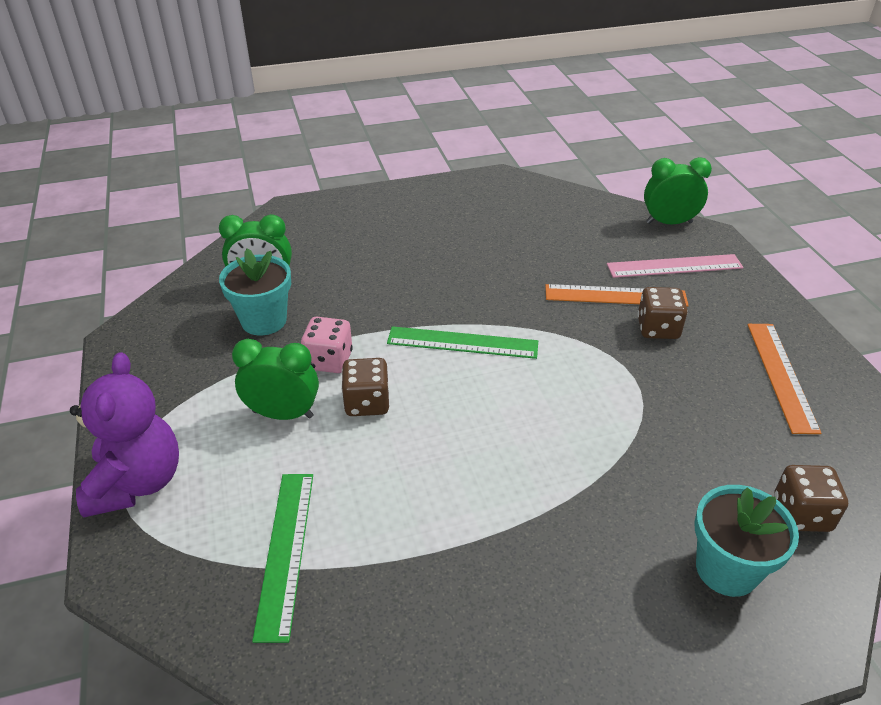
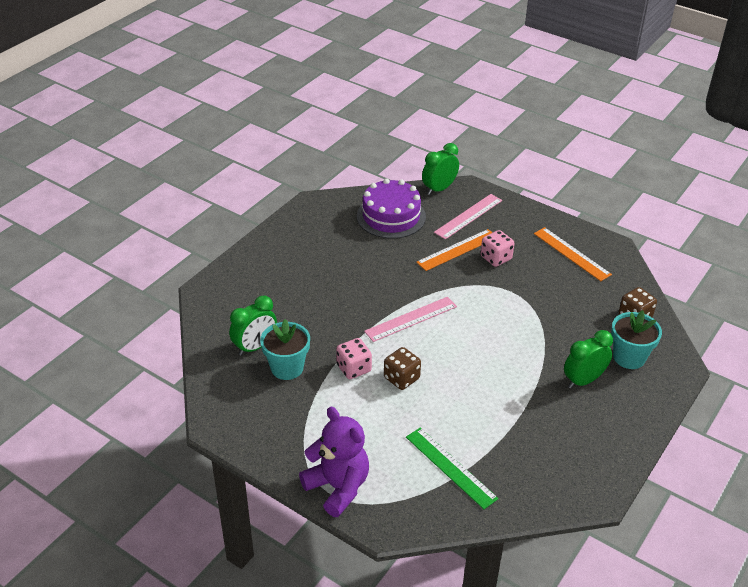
camera: 40 degrees left, 0 degrees up
green clock [232,339,319,420] -> green clock moved to [564,330,613,388]
green ruler [387,326,538,359] -> pink ruler [364,297,457,342]
brown dice [637,287,688,339] -> pink dice [481,230,514,267]
none -> purple cake [357,178,426,239]

